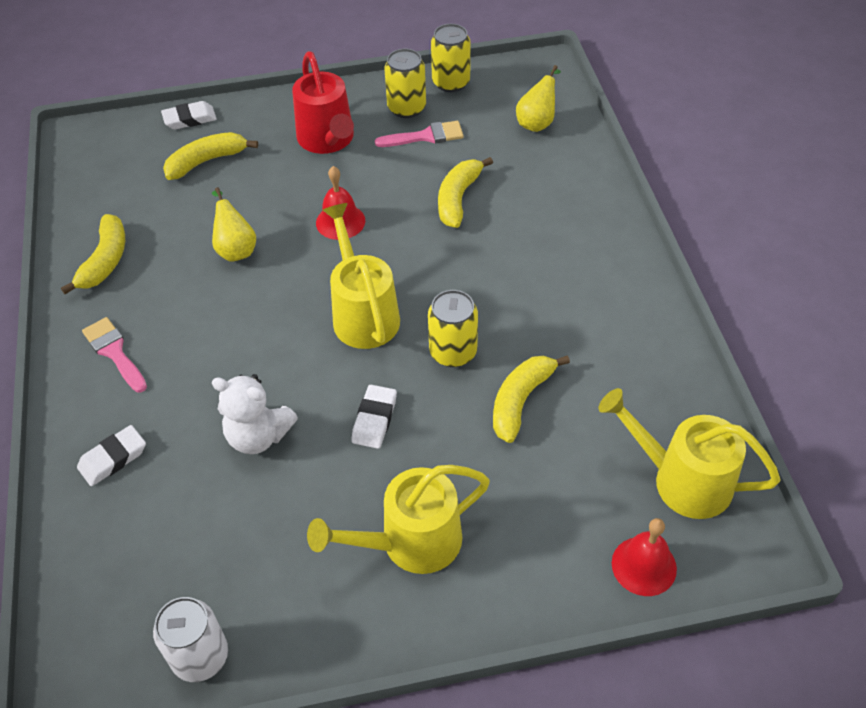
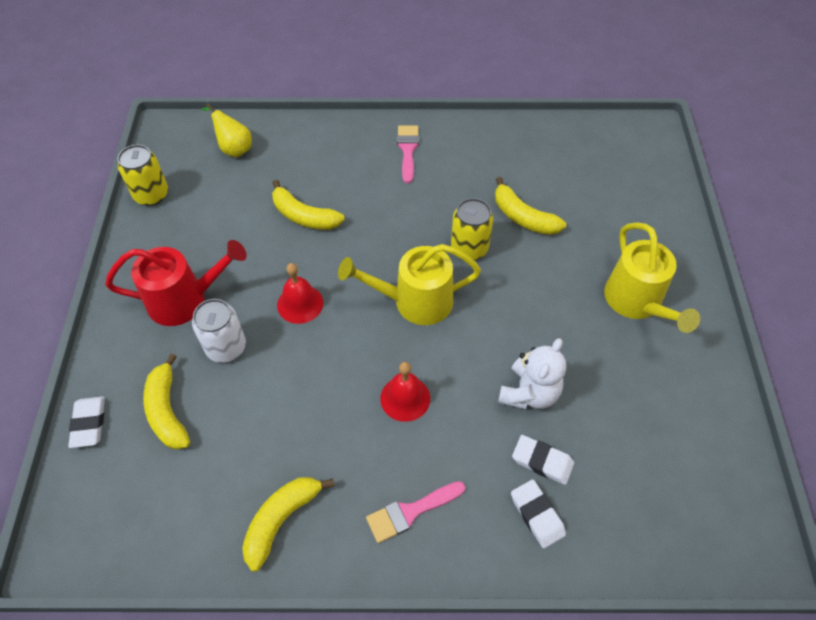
camera: 80 degrees left, 5 degrees up
yellow banana [61,214,125,294] -> yellow banana turned 75 degrees counterclockwise [242,477,334,572]
white can [153,597,228,682] -> white can moved to [192,299,246,363]
yellow pear [212,187,256,262] -> none
white eraser [351,385,397,449] -> white eraser moved to [512,435,574,485]
pink brush [375,121,464,147] -> pink brush moved to [397,125,419,183]
yellow can [384,49,426,118] -> none
yellow watering can [599,388,781,519] -> none
red bell [612,518,677,596] -> red bell moved to [380,362,430,422]

